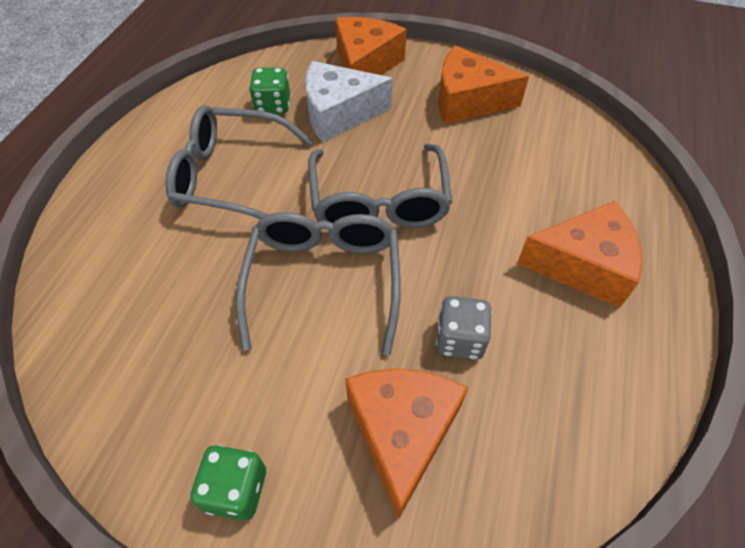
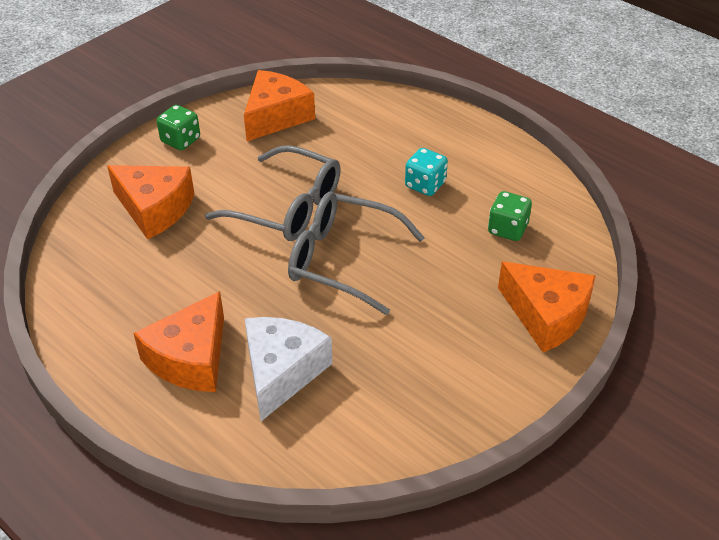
camera: 115 degrees right, 10 degrees down
grey glasses [165,105,313,219] -> turquoise dice [405,148,448,196]
white cheese [305,61,393,142] -> white cheese moved to [245,317,332,421]
grey dice [436,296,492,360] -> none
orange cheese [438,46,529,124] -> orange cheese moved to [244,70,315,141]

